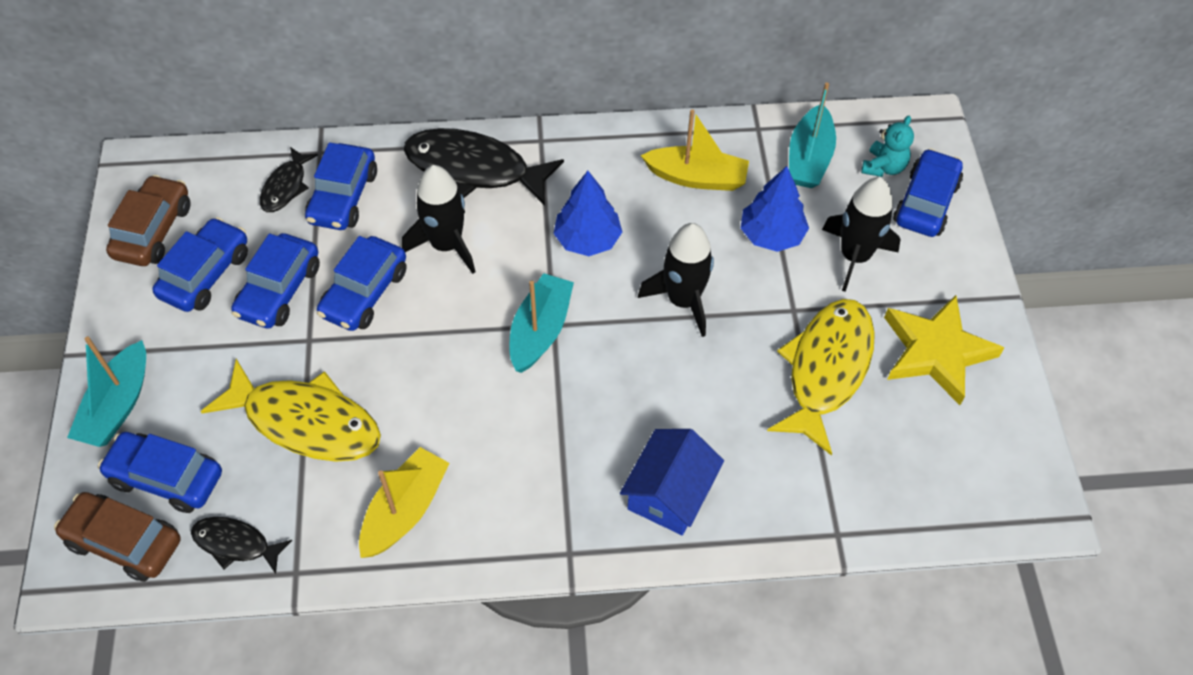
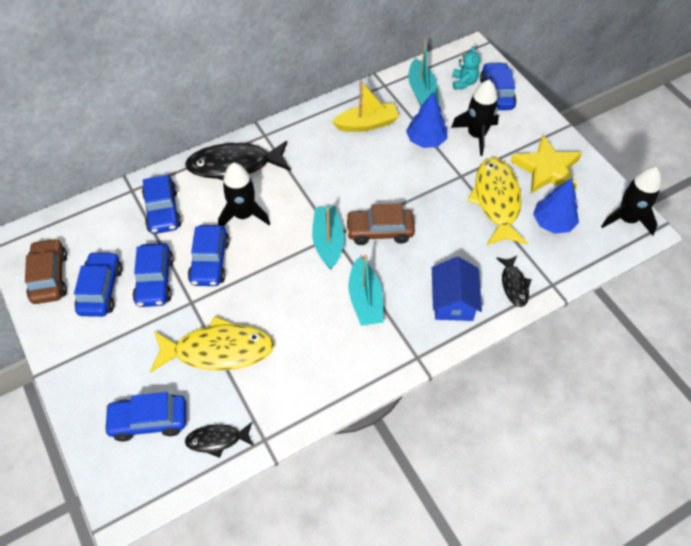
camera: 25 degrees left, 0 degrees up
brown car [54,492,181,582] -> brown car moved to [345,203,415,245]
turquoise boat [67,337,146,447] -> turquoise boat moved to [348,254,383,326]
black fish [260,147,318,212] -> black fish moved to [496,256,532,307]
yellow boat [359,447,450,558] -> none
blue tree [553,171,622,256] -> blue tree moved to [533,178,579,234]
black rocket [638,223,714,337] -> black rocket moved to [601,167,661,235]

